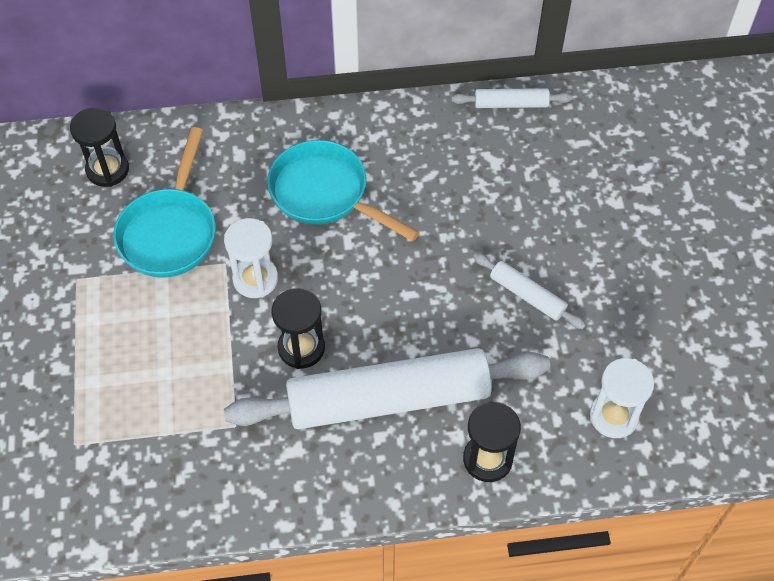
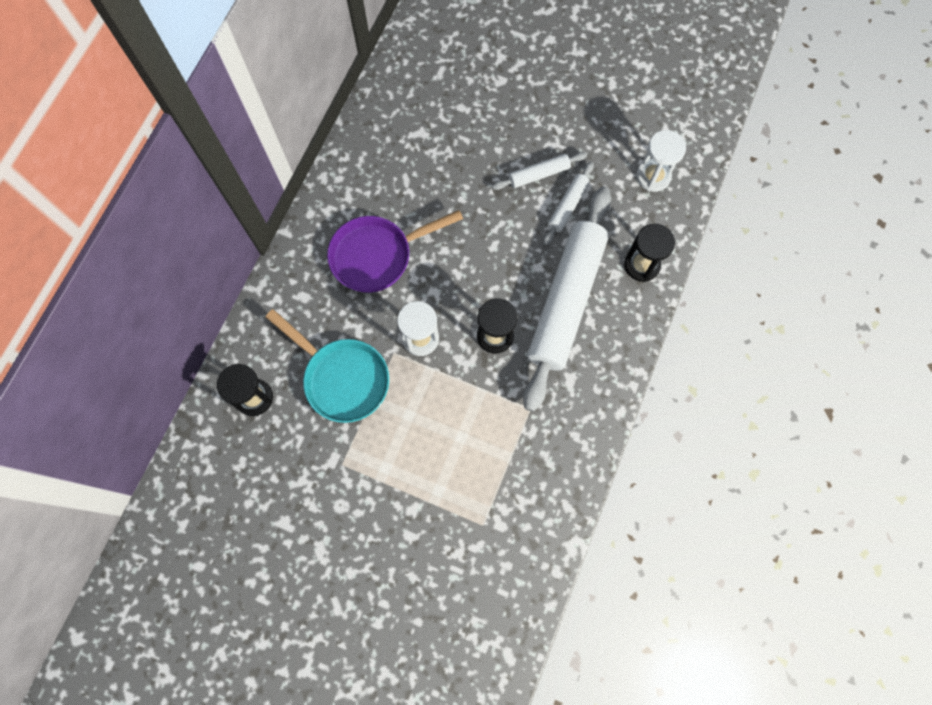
camera: 60 degrees left, 15 degrees up
turquoise pan [267,140,420,241] -> purple pan [327,210,463,293]
white rolling pin [452,88,573,108] -> white rolling pin moved to [543,161,594,245]

